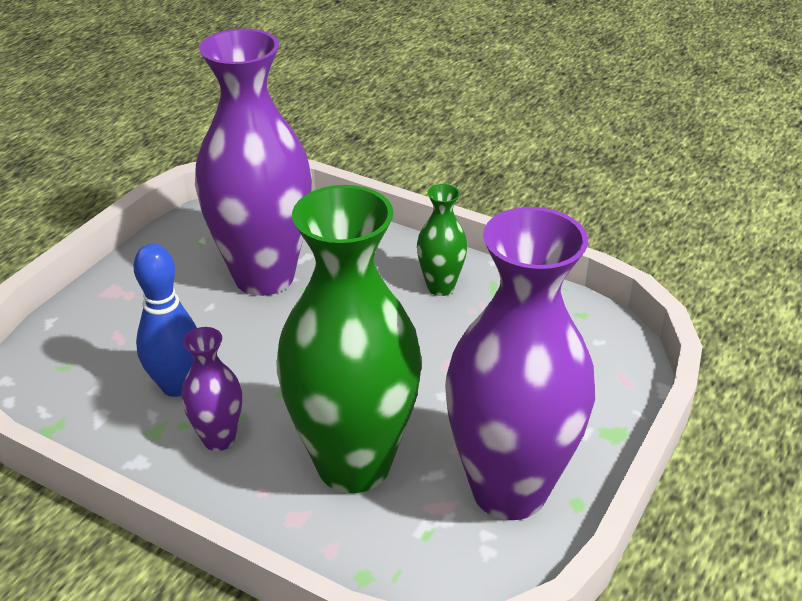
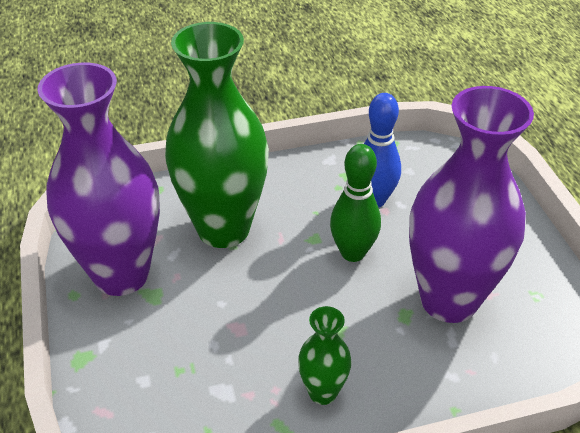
camera: 135 degrees right, 5 degrees up
purple vase [181,327,242,451] -> none
none -> green bowling pin [330,144,381,262]

